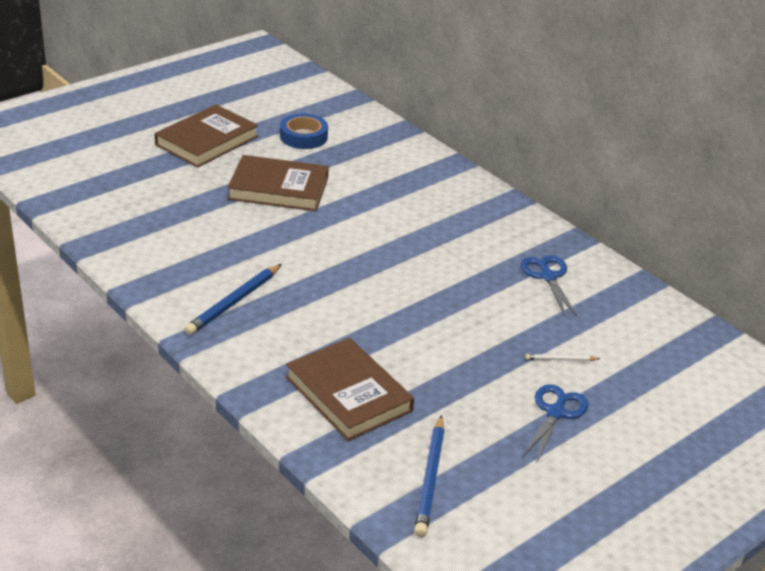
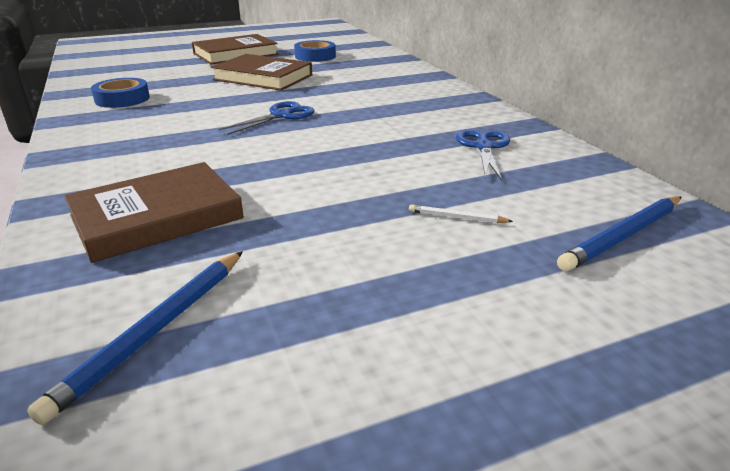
camera: 20 degrees right, 5 degrees down
blue pencil [184,264,282,335] -> blue pencil moved to [557,196,681,271]
brown book [286,338,414,441] -> brown book turned 75 degrees clockwise [64,162,244,263]
blue scissors [522,384,588,461] -> blue scissors moved to [218,101,315,135]
none -> blue tape [91,78,150,108]

